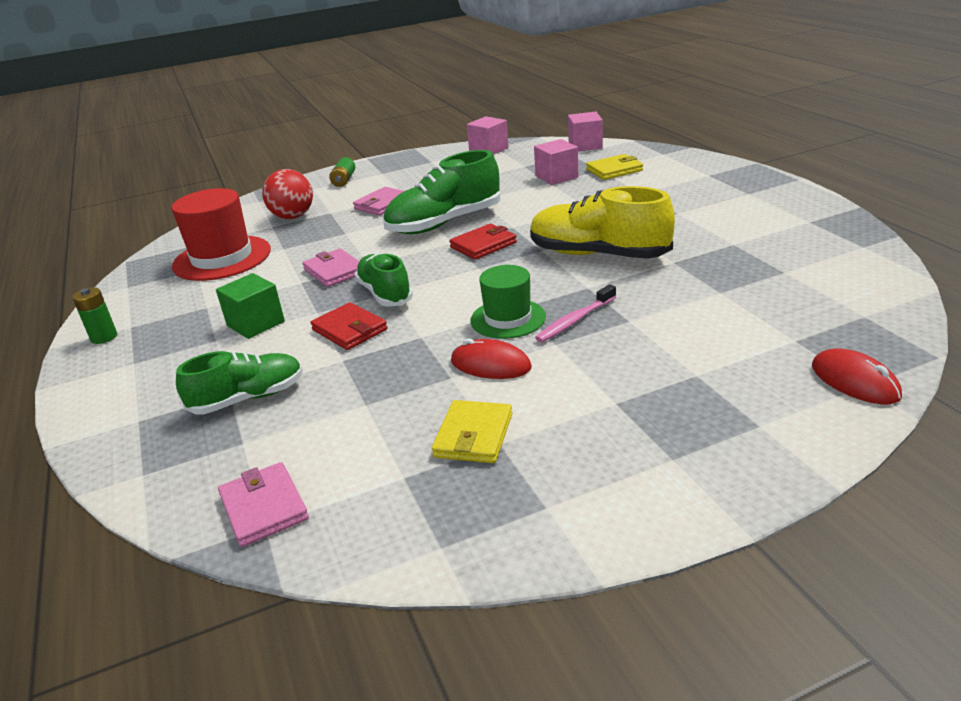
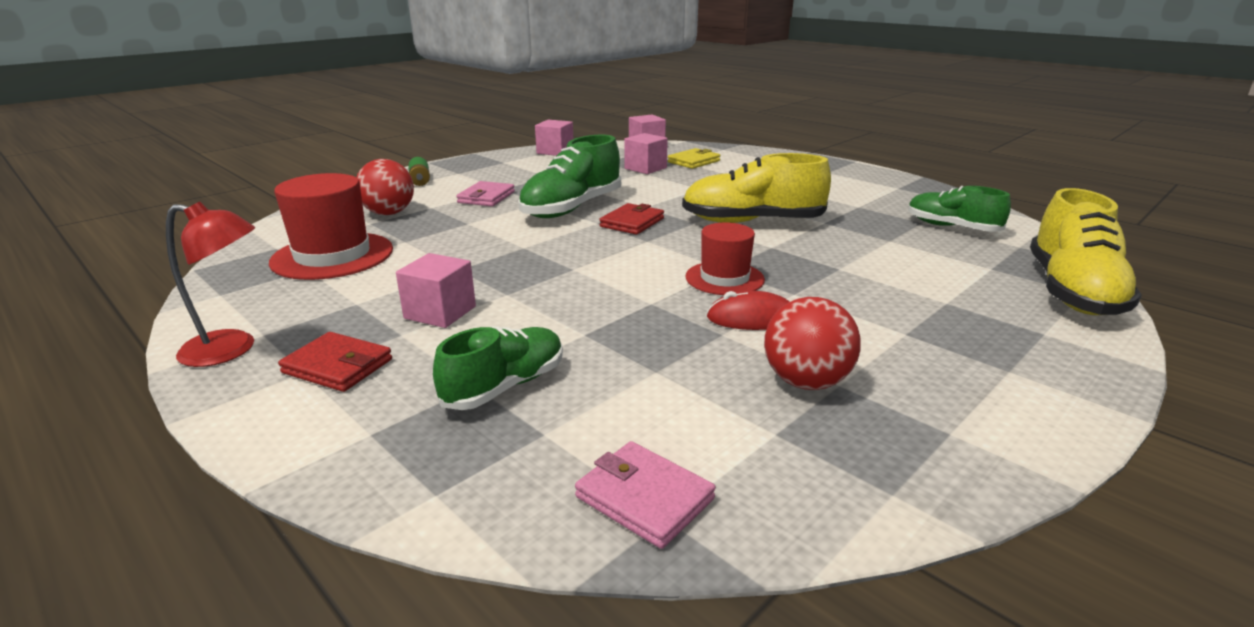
camera: 25 degrees left, 5 degrees down
green battery [72,287,117,344] -> red lamp [166,201,255,367]
green cube [216,273,285,339] -> pink cube [396,253,476,328]
pink wallet [303,249,360,287] -> none
red wallet [310,302,388,350] -> red wallet moved to [278,332,392,392]
green shoe [355,253,413,307] -> green shoe moved to [908,186,1011,232]
yellow wallet [432,400,512,463] -> red ball [764,297,861,390]
green hat [471,265,546,339] -> red hat [685,222,765,295]
pink toothbrush [535,284,616,342] -> none
red mouse [812,348,902,405] -> yellow shoe [1030,188,1142,315]

